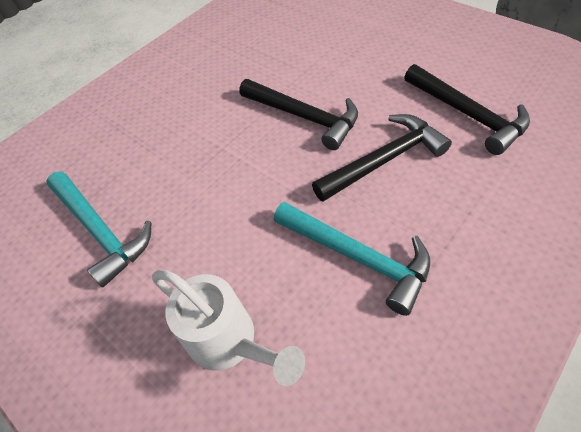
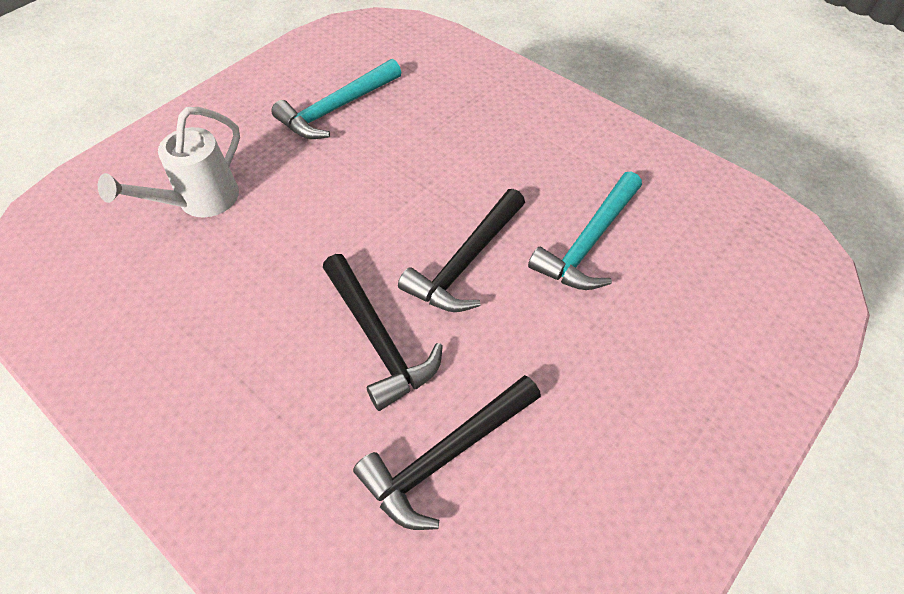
camera: 85 degrees right, 0 degrees up
turquoise hammer [274,202,430,316] -> turquoise hammer moved to [528,172,642,290]

